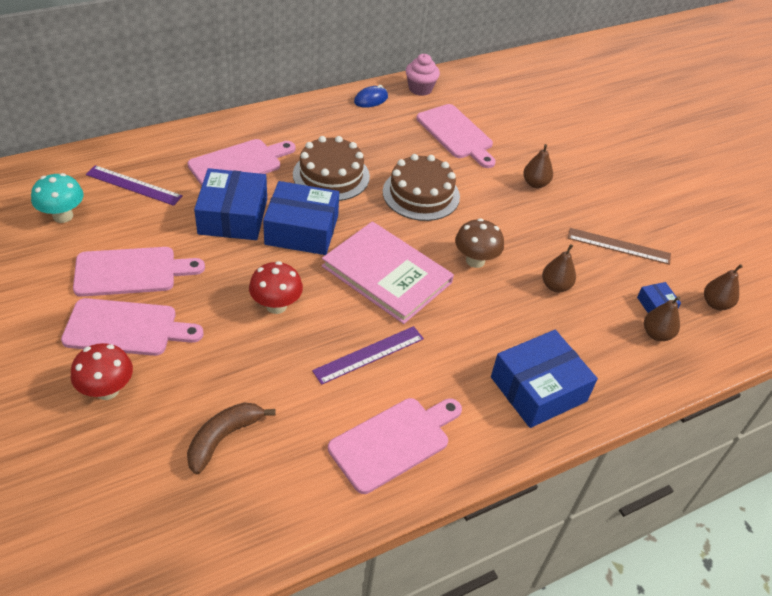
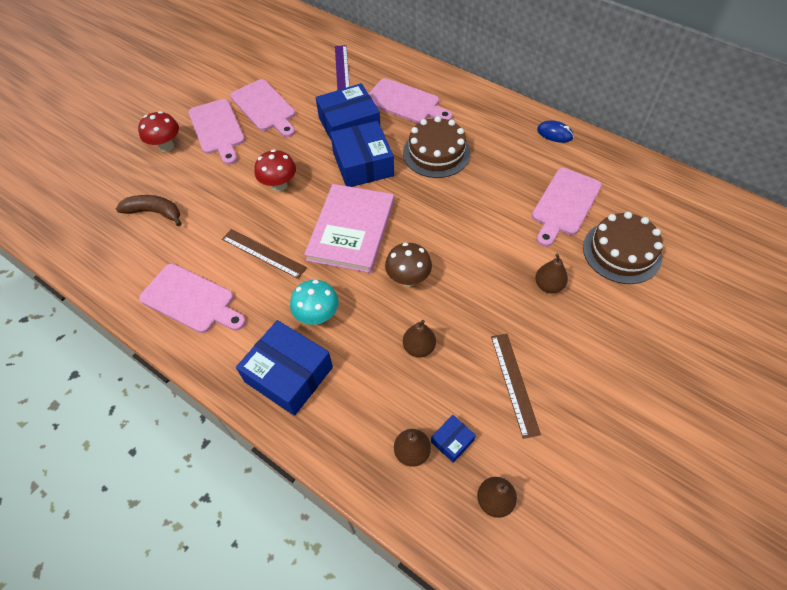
camera: 70 degrees right, 10 degrees up
turquoise mushroom [31,173,84,223] -> turquoise mushroom moved to [290,280,339,325]
purple ruler [312,326,424,385] -> brown ruler [222,229,307,279]
brown cake [383,154,460,221] -> brown cake moved to [583,212,663,284]
pink cupcake [406,54,440,96] -> none

